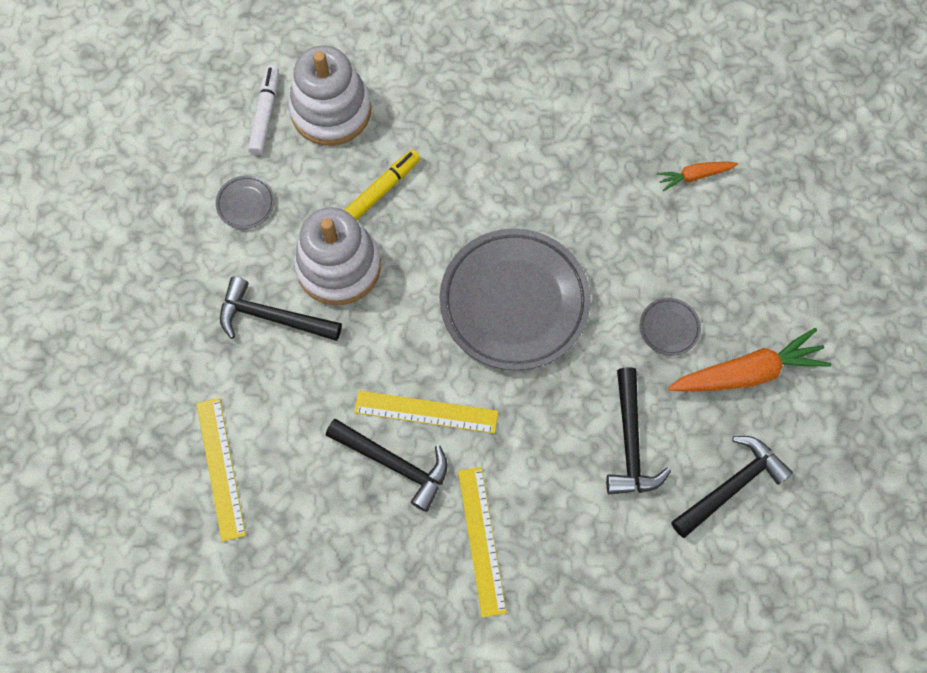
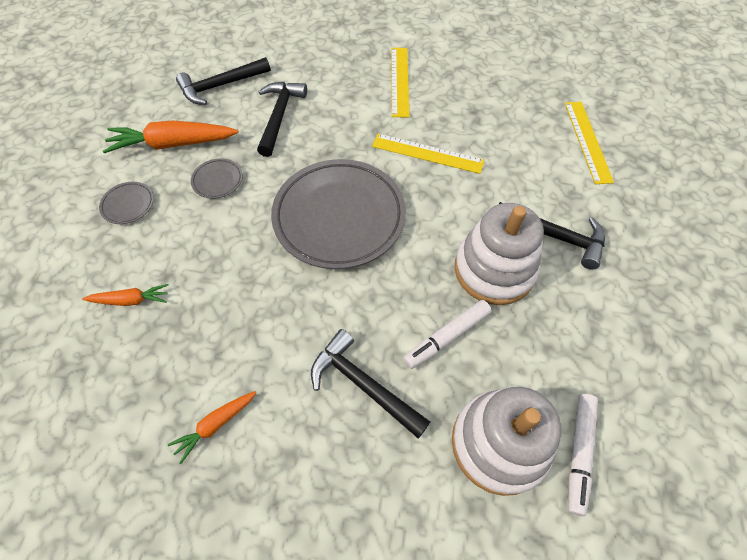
camera: 170 degrees left, 10 degrees down
grey plate [216,175,275,229] -> grey plate moved to [99,182,154,224]
black hammer [326,419,448,512] -> black hammer moved to [311,329,430,438]
yellow marker [344,149,421,220] -> white marker [403,300,491,369]
none -> orange carrot [168,391,257,464]

